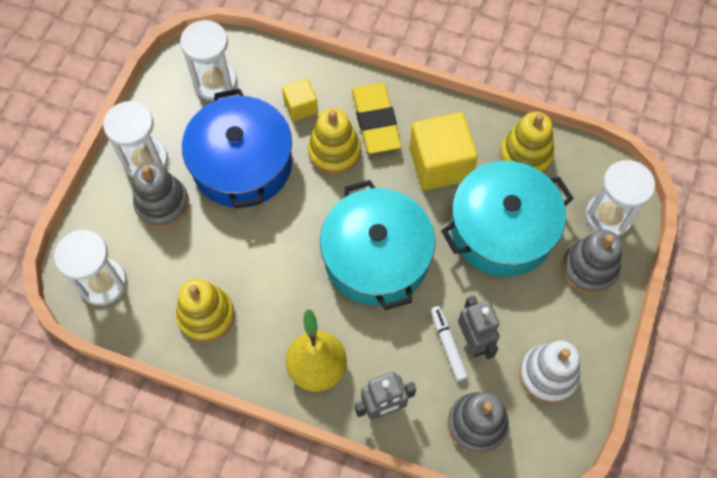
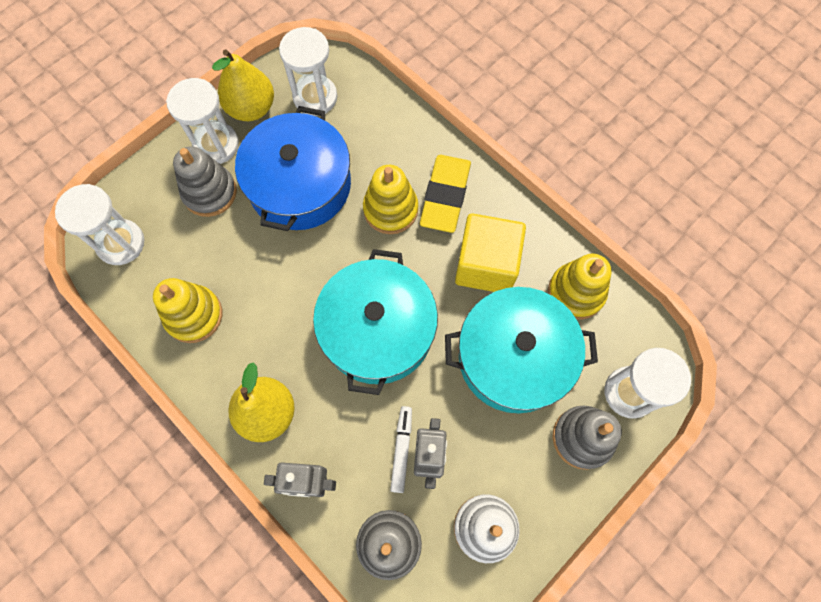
camera: 25 degrees right, 5 degrees up
yellow cube [282,78,318,121] -> none
none -> yellow pear [212,49,274,121]

